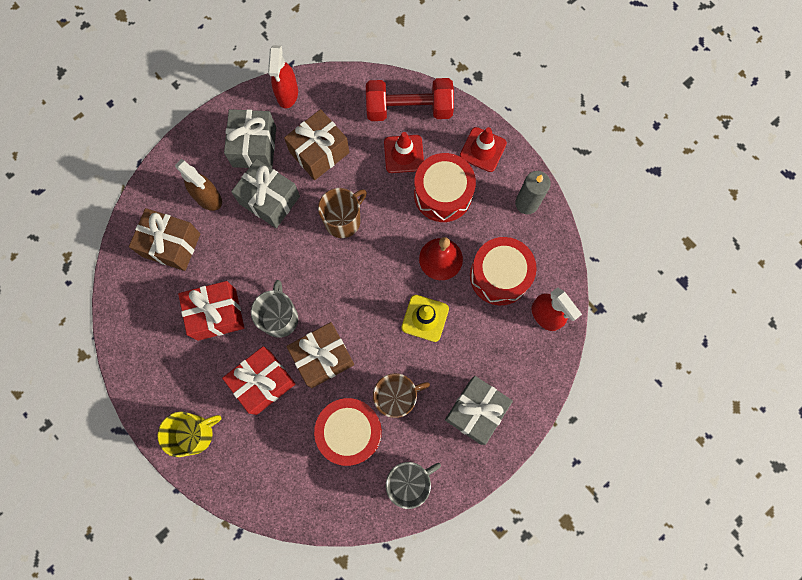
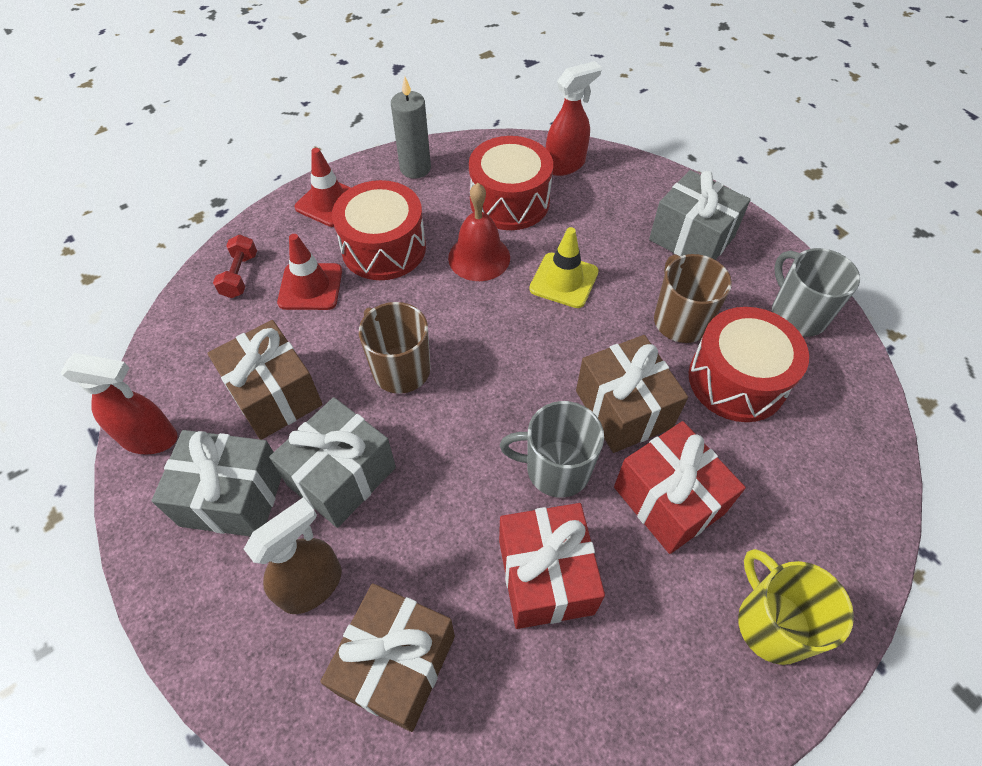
camera: 85 degrees left, 20 degrees down
red dumbbell [366,78,454,121] -> red dumbbell [213,235,257,298], size x0.48

